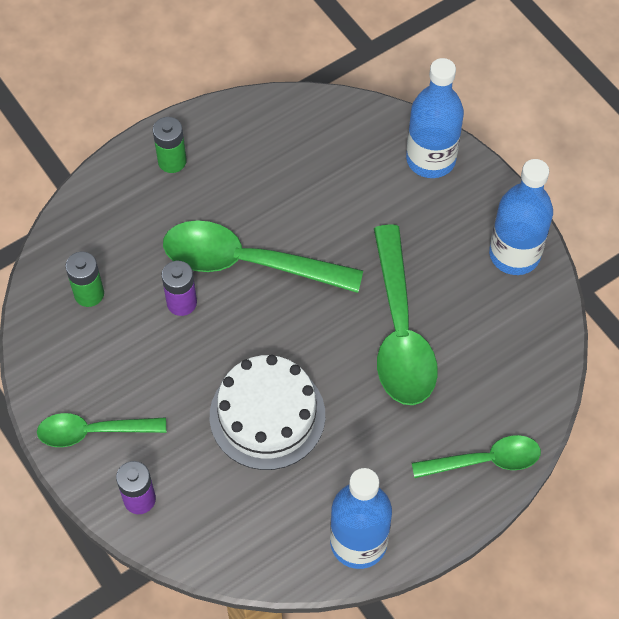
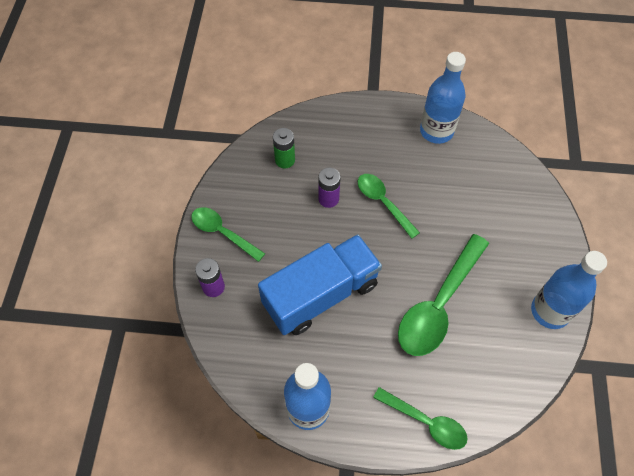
camera: 40 degrees right, 0 degrees up
green battery [153,117,187,173] -> none
green spoon [163,220,363,293] -> green spoon [358,174,420,239], size x0.60
white cake [210,355,325,470] -> blue truck [258,234,382,335]
blue bottle [406,58,464,178] -> blue bottle moved to [420,52,466,144]

